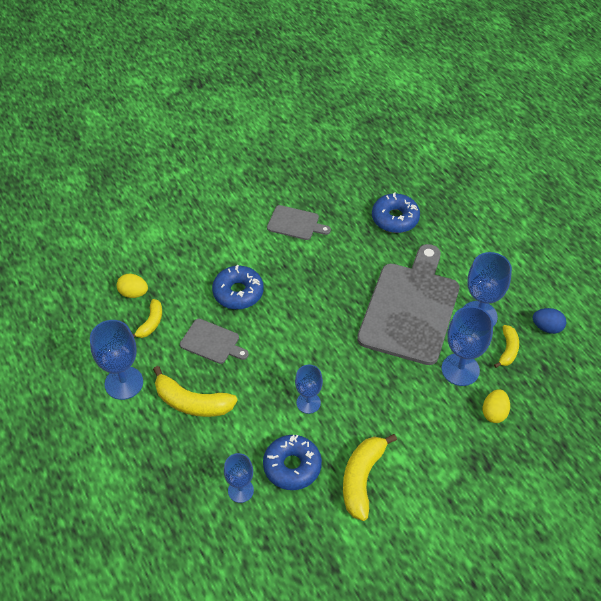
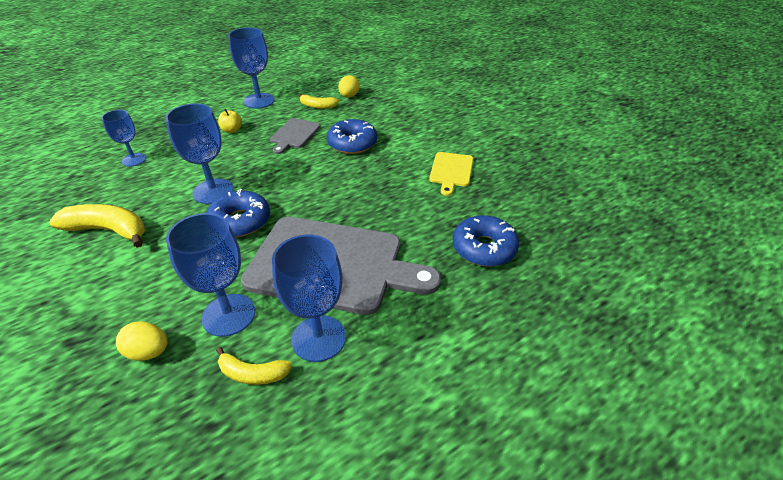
camera: 85 degrees right, 10 degrees down
yellow banana [153,366,238,417] -> yellow apple [218,109,242,133]
blue donut [263,435,322,490] -> blue donut moved to [207,189,270,237]
grey cutting board [267,205,331,240] -> yellow cutting board [429,152,473,196]
blue goblet [295,365,323,414] -> blue goblet [165,104,234,204], size x1.60
blue egg [533,308,566,334] -> none

